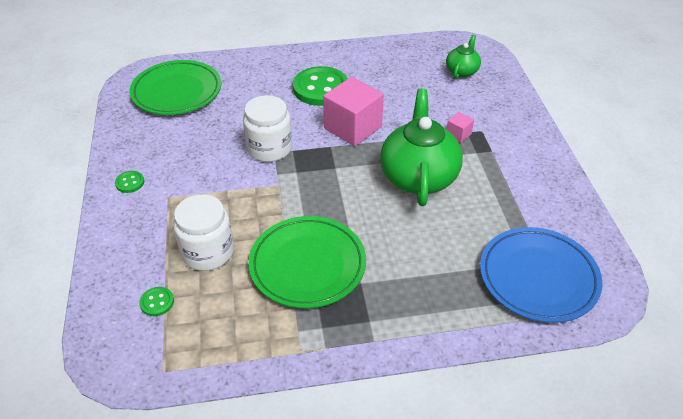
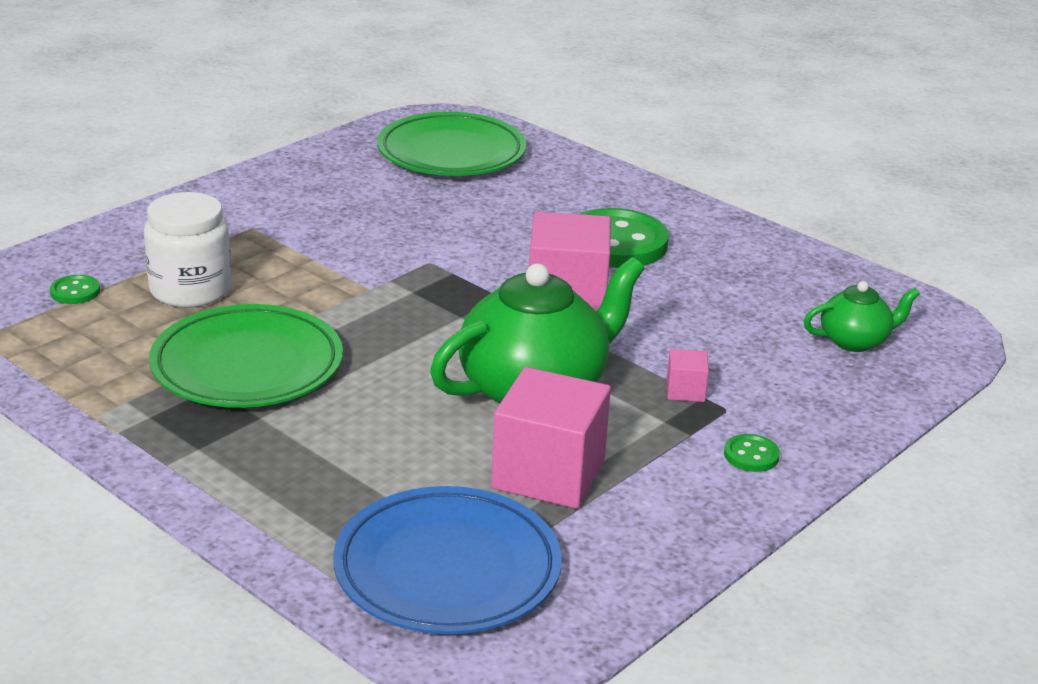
camera: 50 degrees right, 15 degrees down
green button [115,171,144,193] -> green button moved to [724,434,780,472]
white jar [243,95,292,162] -> none
none -> pink cube [491,367,611,509]

